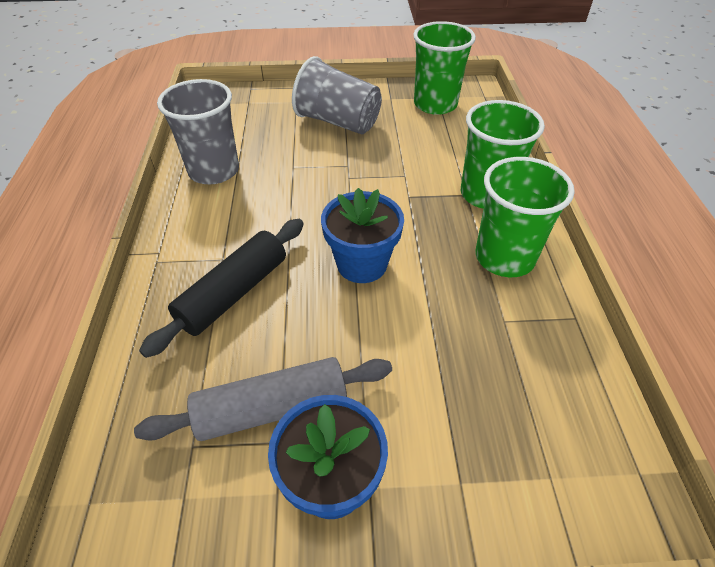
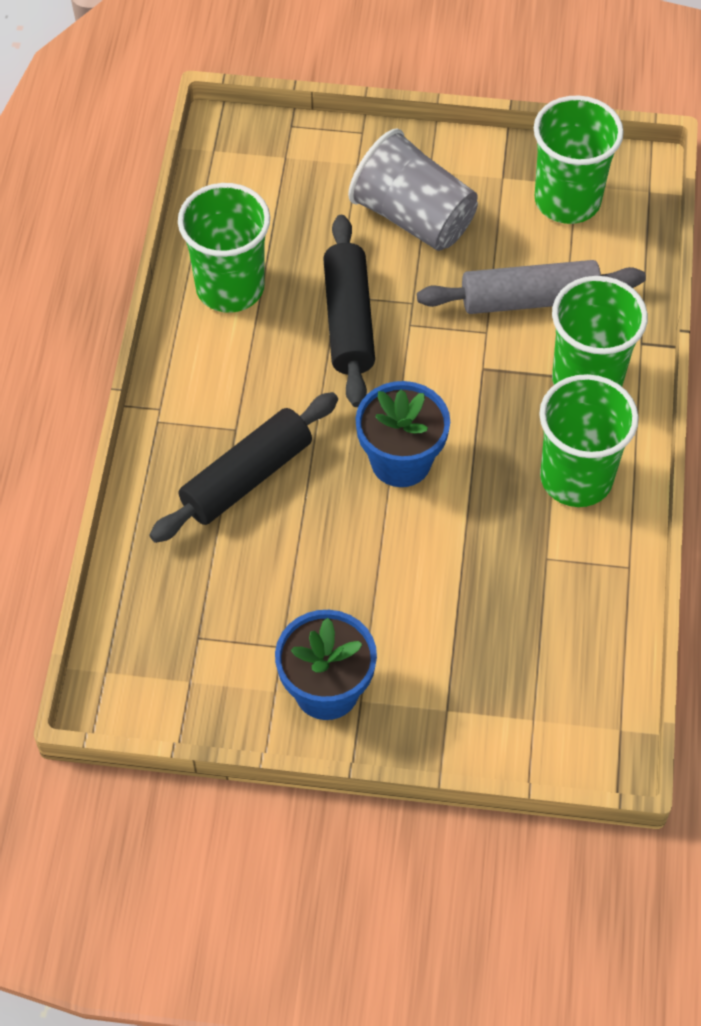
camera: 10 degrees right, 10 degrees up
grey rolling pin [134,357,392,441] -> grey rolling pin moved to [417,260,646,314]
grey cup [157,79,239,184] -> green cup [178,183,270,313]
none -> black rolling pin [323,215,375,407]

